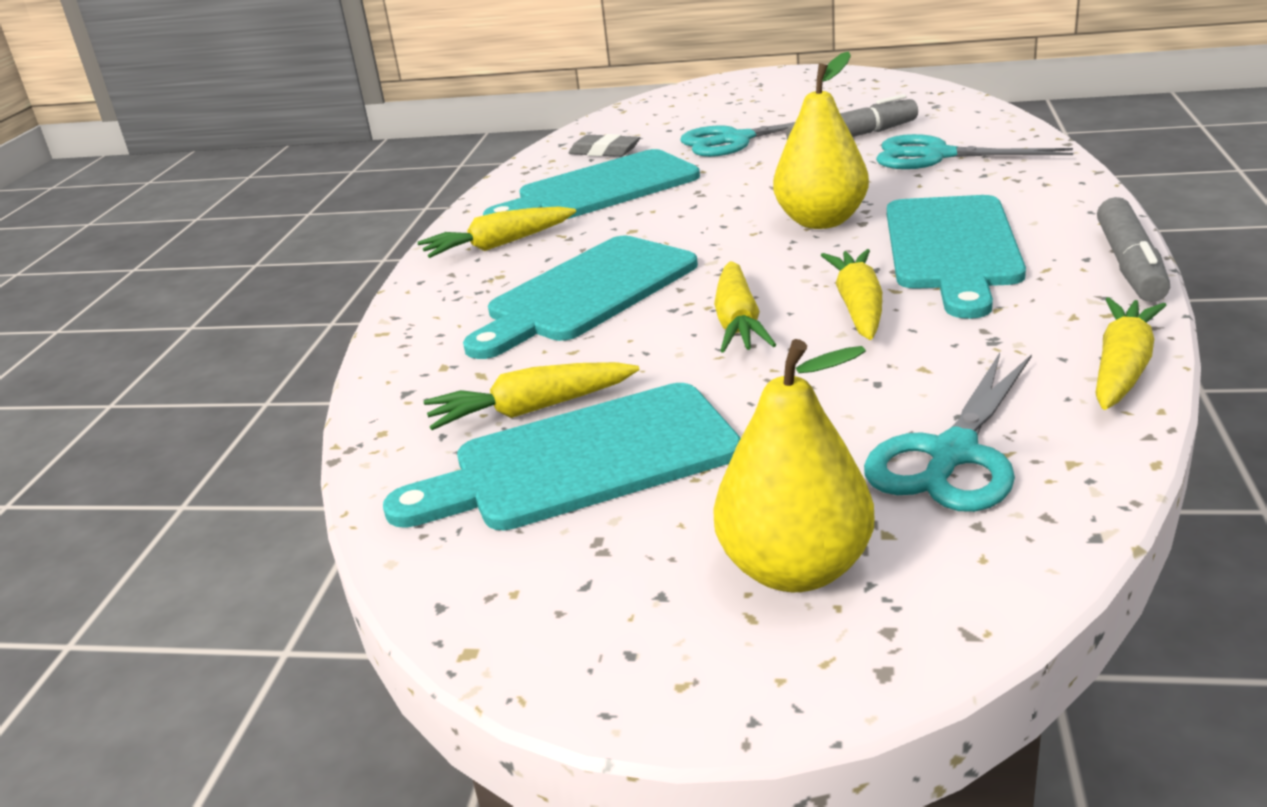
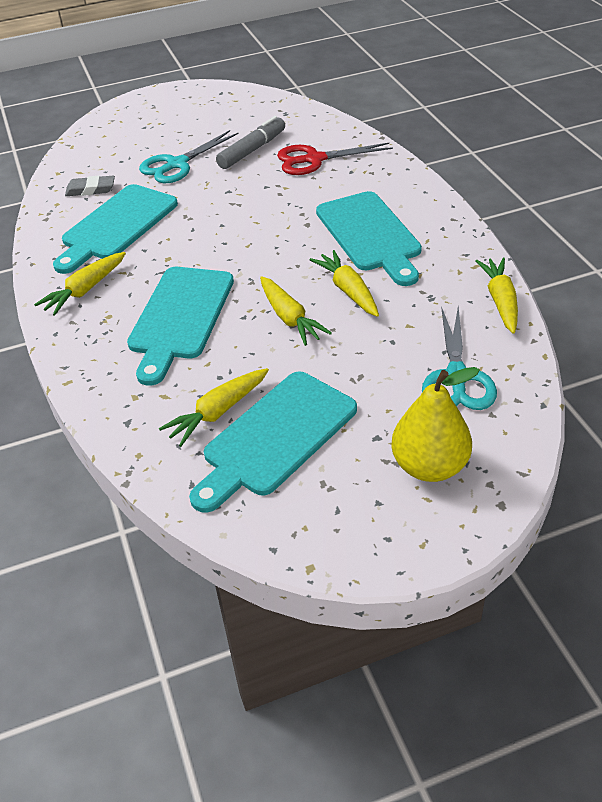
camera: 30 degrees left, 15 degrees up
yellow pear [773,51,869,229] -> none
turquoise scissors [876,134,1073,169] -> red scissors [277,143,393,175]
grey marker [1097,197,1170,302] -> none

